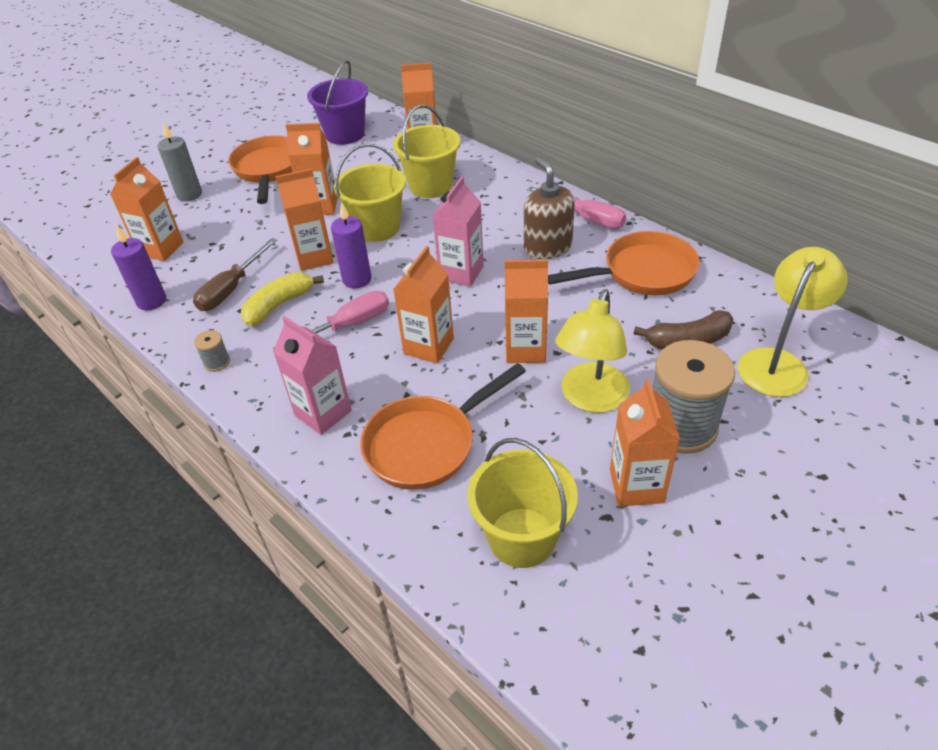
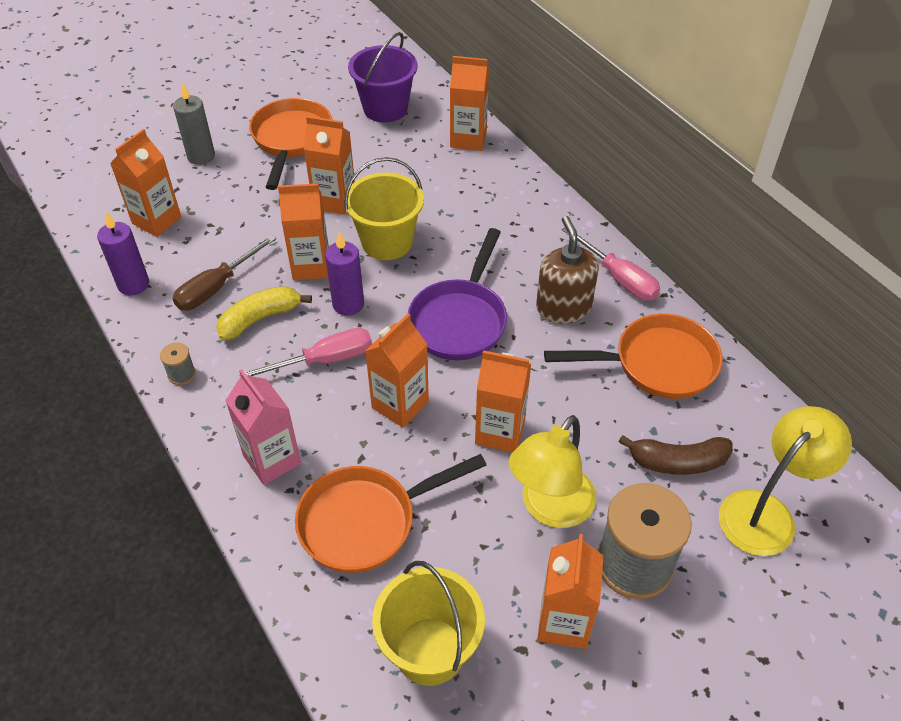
camera: 10 degrees right, 5 degrees up
yellow bucket [393,104,460,198] -> none
pink carton [433,176,484,287] -> purple pan [408,228,507,360]

